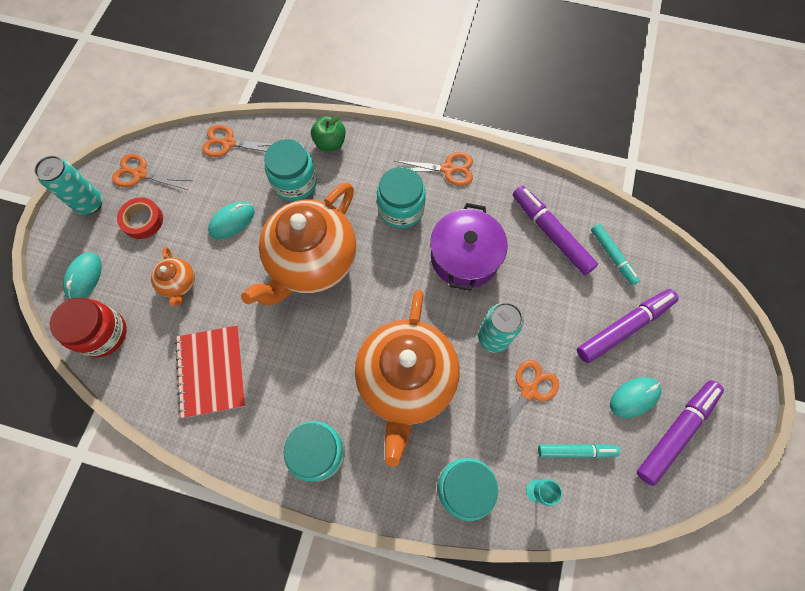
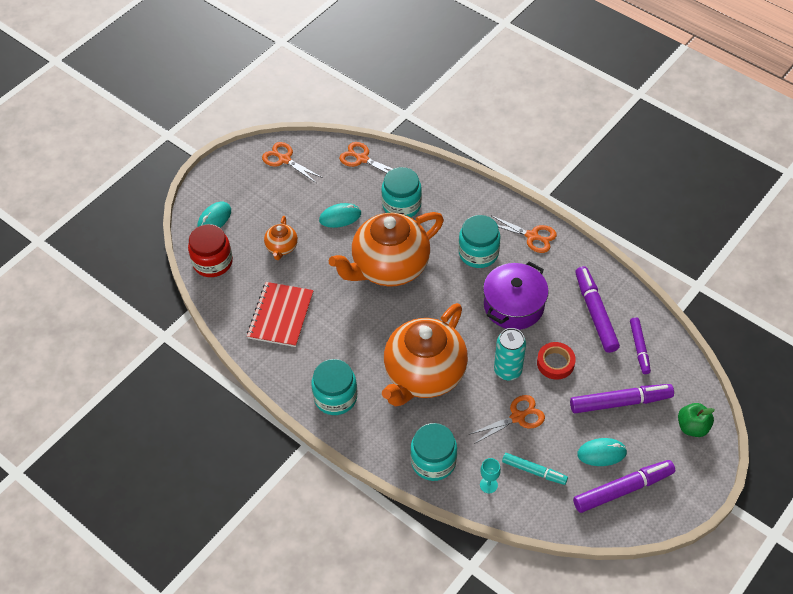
camera: 25 degrees right, 15 degrees down
turquoise can [34,156,102,215] -> none
red tape [117,197,163,239] -> red tape moved to [537,342,576,380]
green apple [311,115,346,151] -> green apple moved to [678,403,715,437]
turquoise marker [591,224,640,285] -> purple marker [630,317,651,374]

